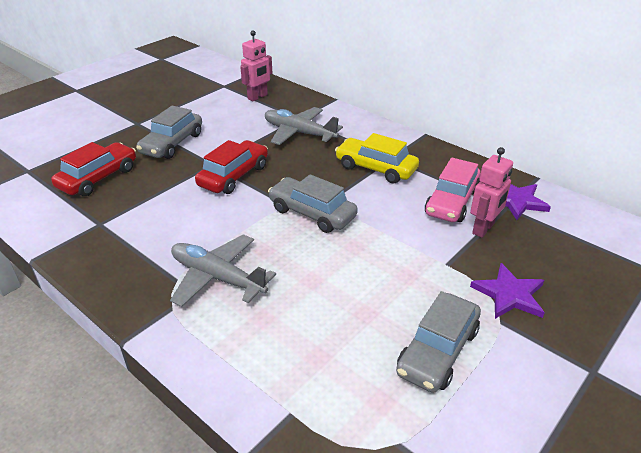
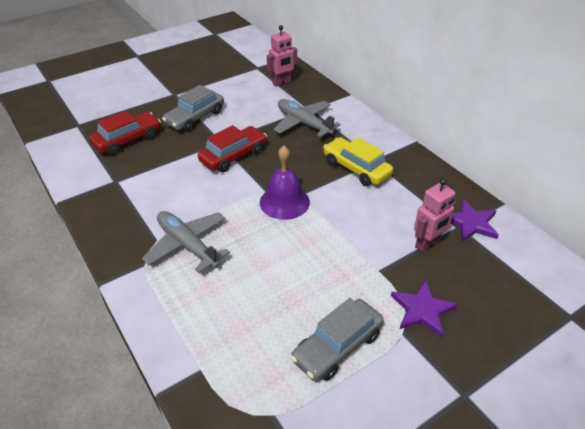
camera: 15 degrees right, 5 degrees up
grey car [268,174,358,233] -> purple bell [260,146,310,220]
pink car [425,158,481,222] -> none

